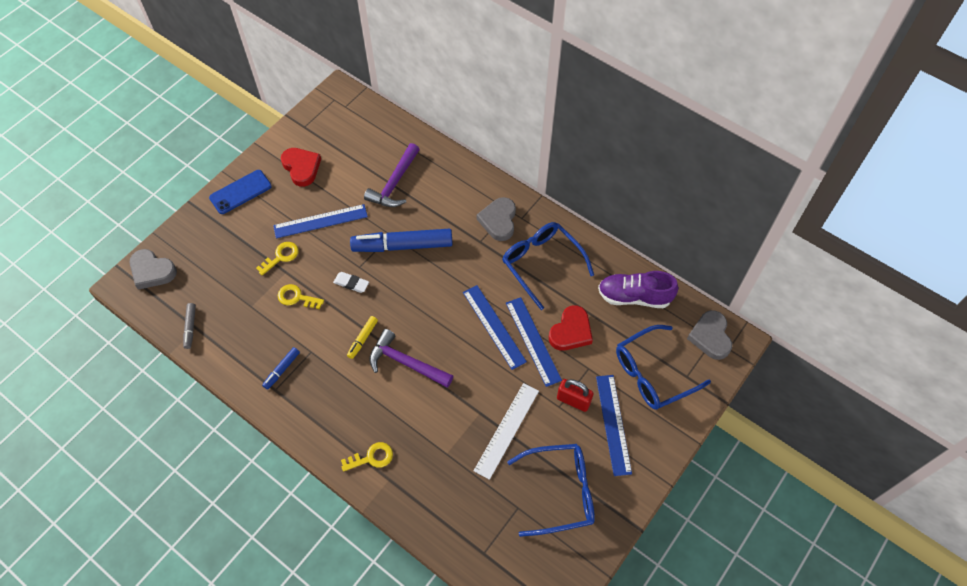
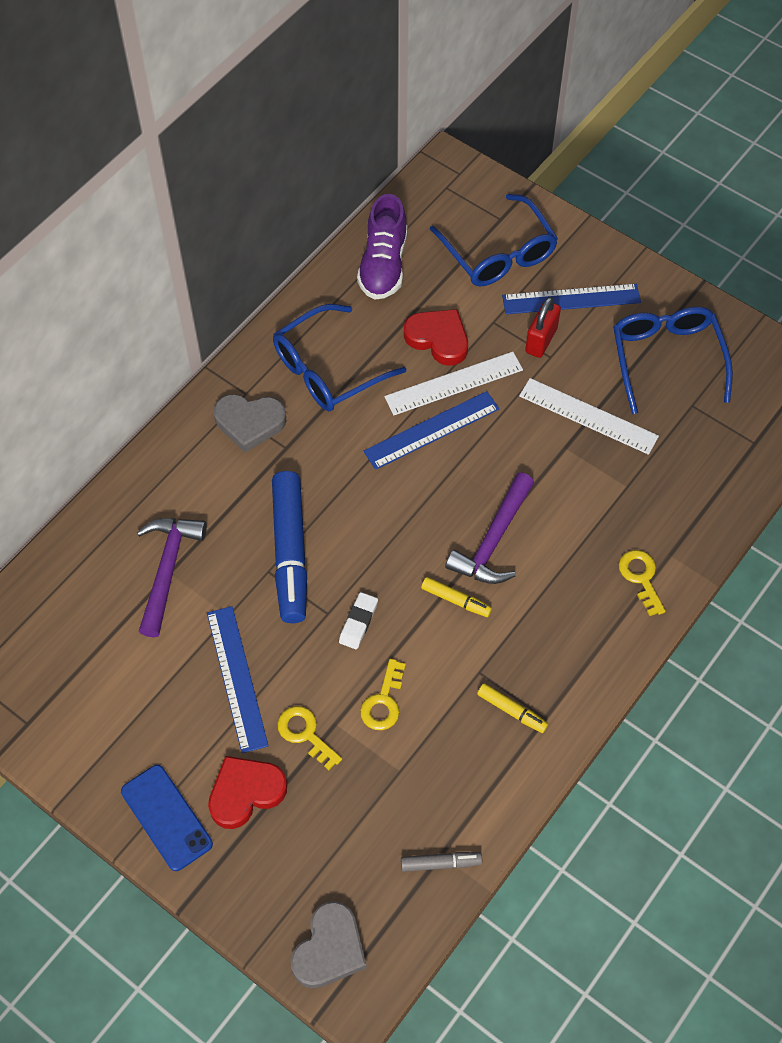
camera: 90 degrees left, 0 degrees up
blue marker [262,347,300,390] -> yellow marker [477,683,548,733]
red heart [281,148,321,187] -> red heart moved to [208,756,287,829]
purple hammer [364,143,420,207] -> purple hammer turned 105 degrees counterclockwise [137,518,207,638]
blue ruler [506,297,562,387] -> white ruler [384,352,523,415]
grey heart [687,310,732,360] -> none

